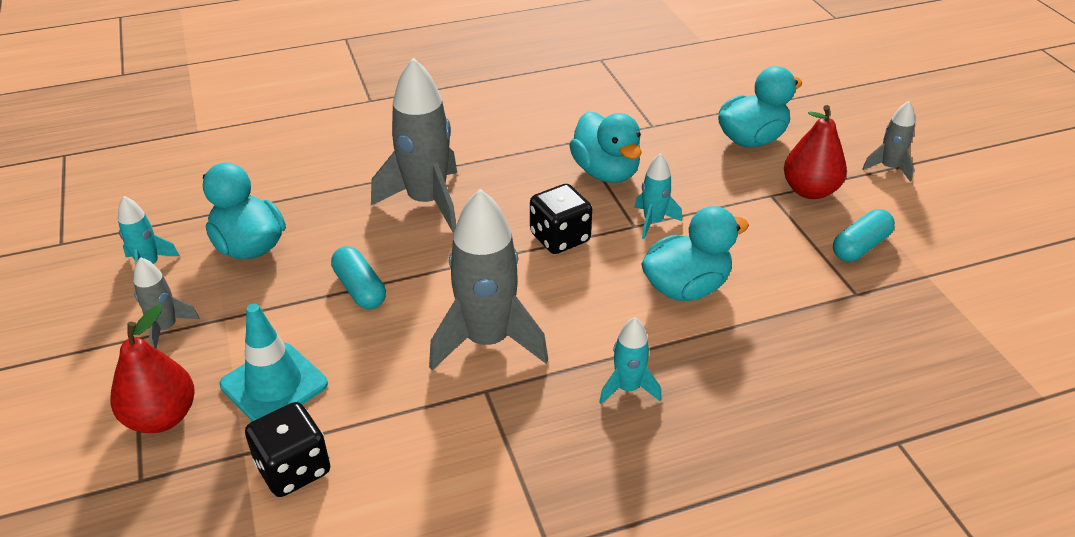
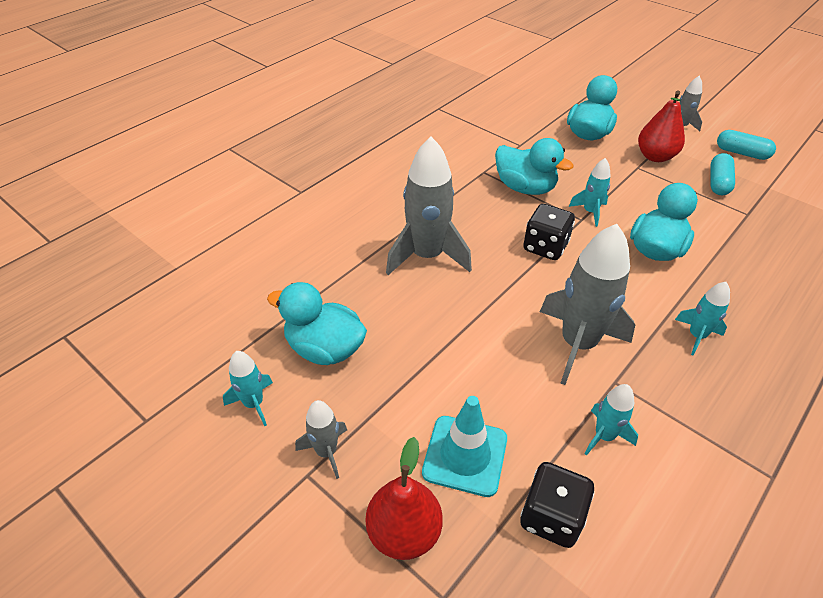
camera: 30 degrees left, 5 degrees up
turquoise capsule [331,246,386,309] -> turquoise capsule moved to [717,130,776,160]
none -> turquoise rocket [584,384,638,456]

